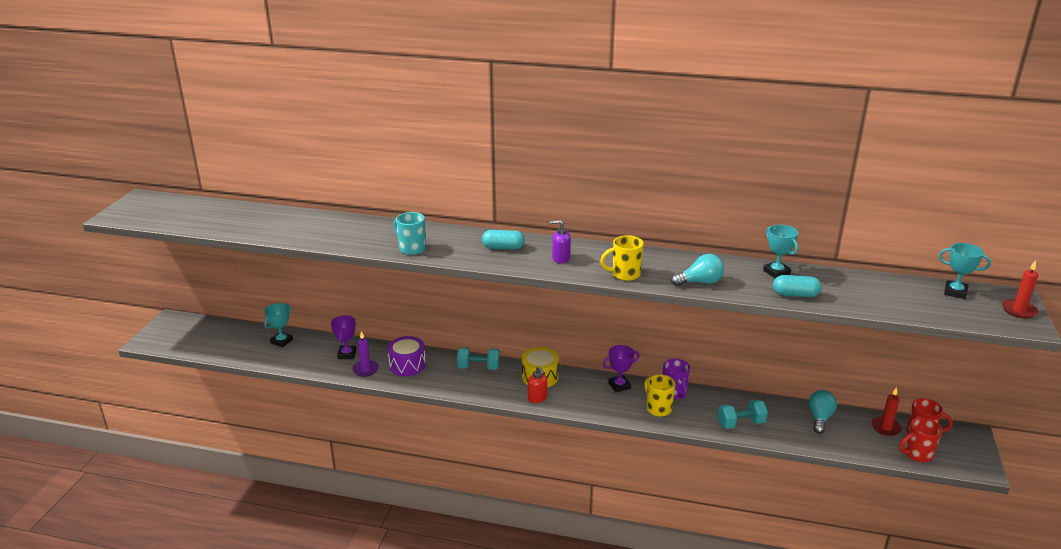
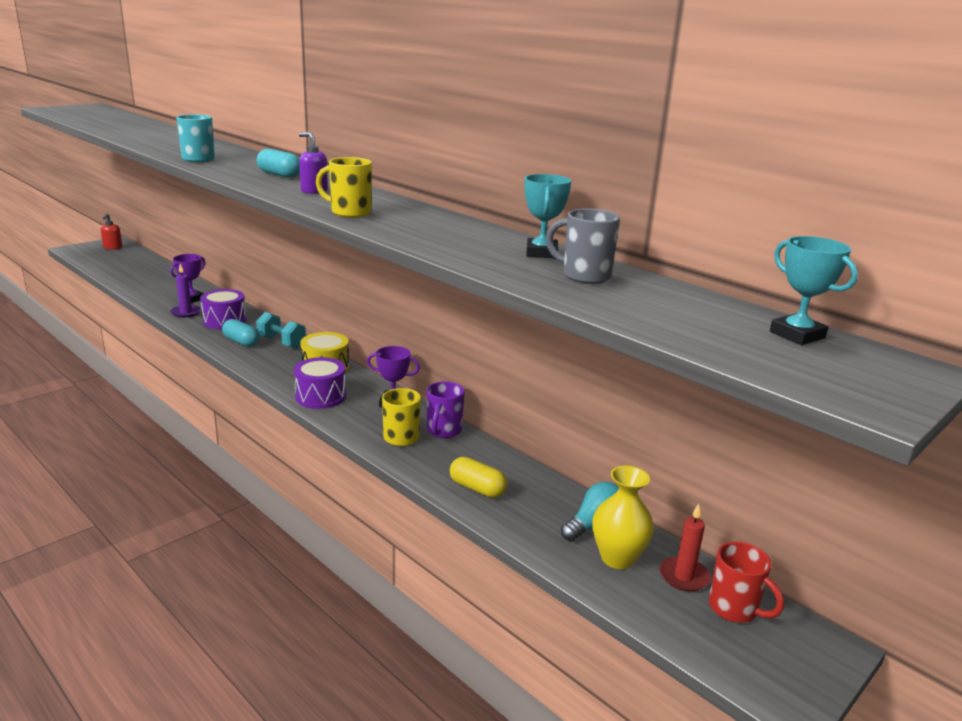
camera: 30 degrees right, 5 degrees down
turquoise trophy [264,303,293,347] -> none
red soap dispenser [528,366,548,403] -> red soap dispenser moved to [101,214,122,250]
turquoise light bulb [671,254,724,286] -> none
turquoise dumbbell [718,400,768,429] -> yellow capsule [450,457,507,498]
turquoise capsule [773,275,822,297] -> turquoise capsule moved to [222,319,260,347]
red mug [899,417,942,463] -> none
red candle [1002,260,1038,318] -> none
none -> purple drum [294,357,346,409]
none -> grey mug [546,208,620,284]
none -> yellow vase [592,466,654,569]

